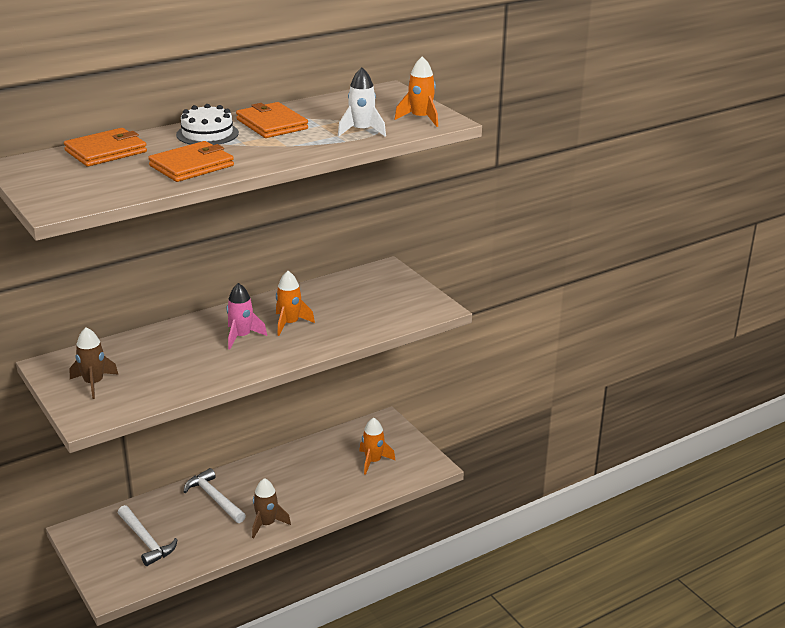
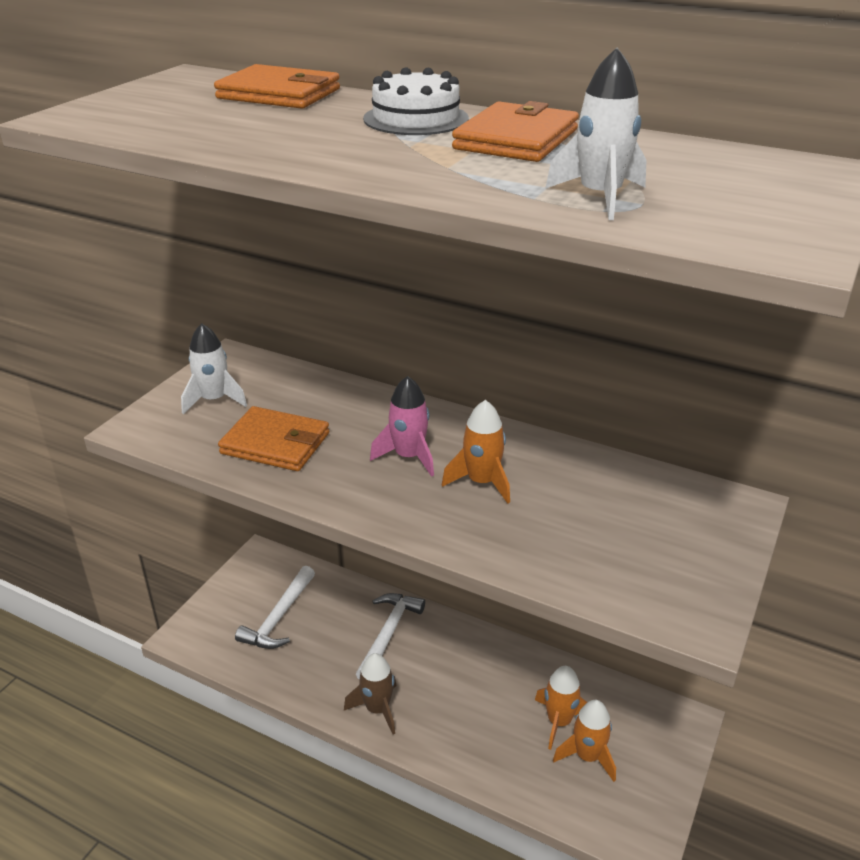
camera: 60 degrees right, 5 degrees up
brown rocket [70,327,119,399] -> white rocket [181,323,247,414]
orange wallet [148,141,234,182] -> orange wallet moved to [218,406,329,471]
orange rocket [394,56,438,127] -> orange rocket moved to [535,666,587,750]

